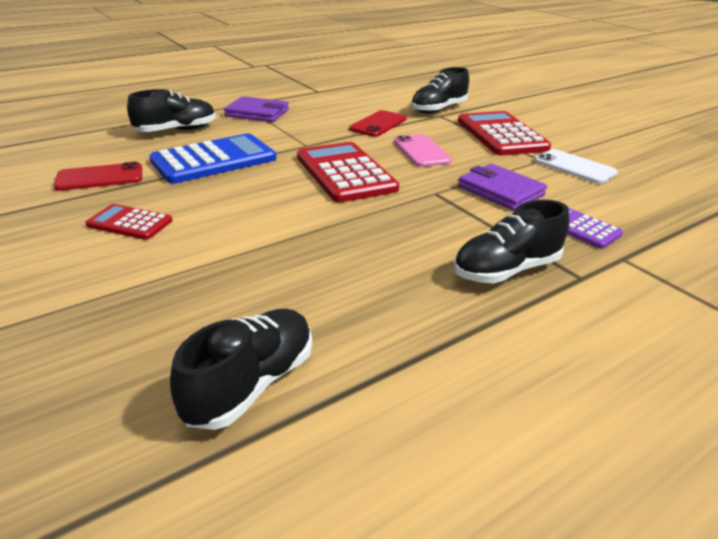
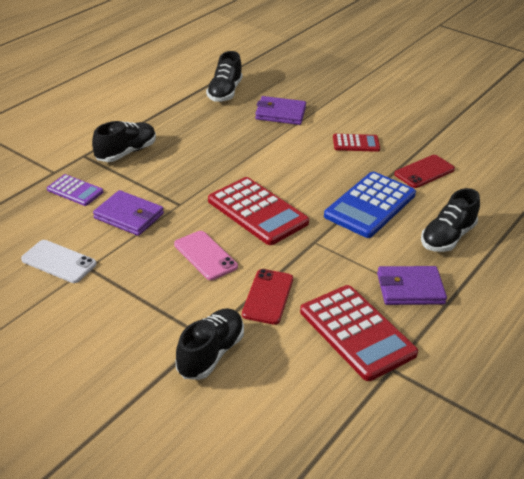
camera: 160 degrees right, 5 degrees up
red calculator [458,111,551,155] -> red calculator moved to [300,285,418,381]
none -> purple wallet [255,96,306,125]

